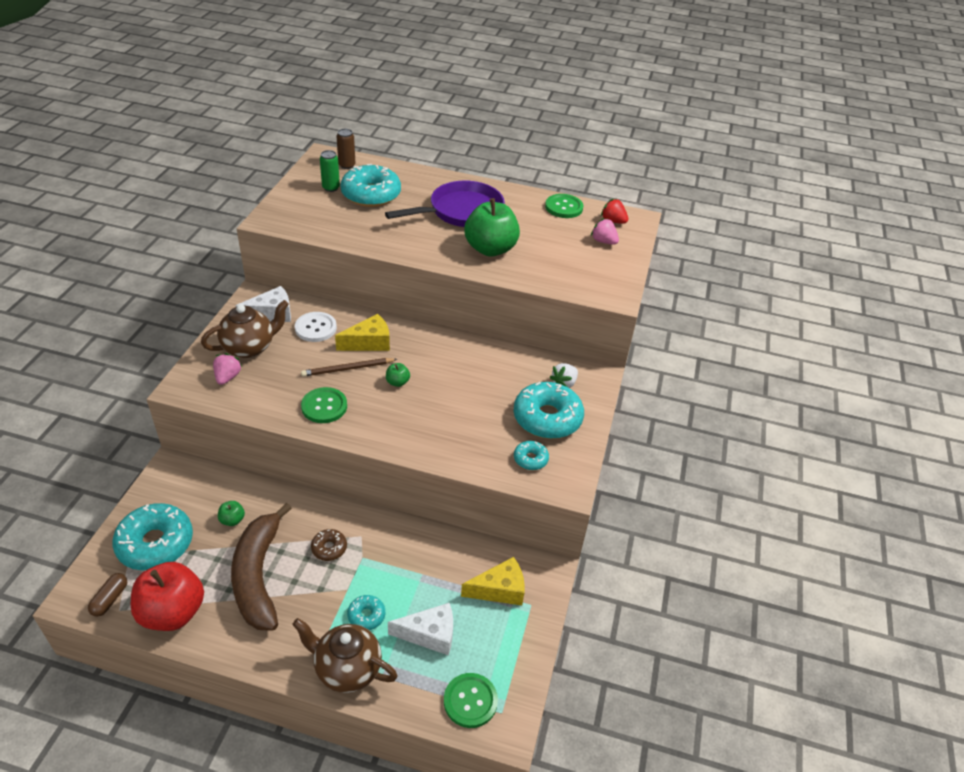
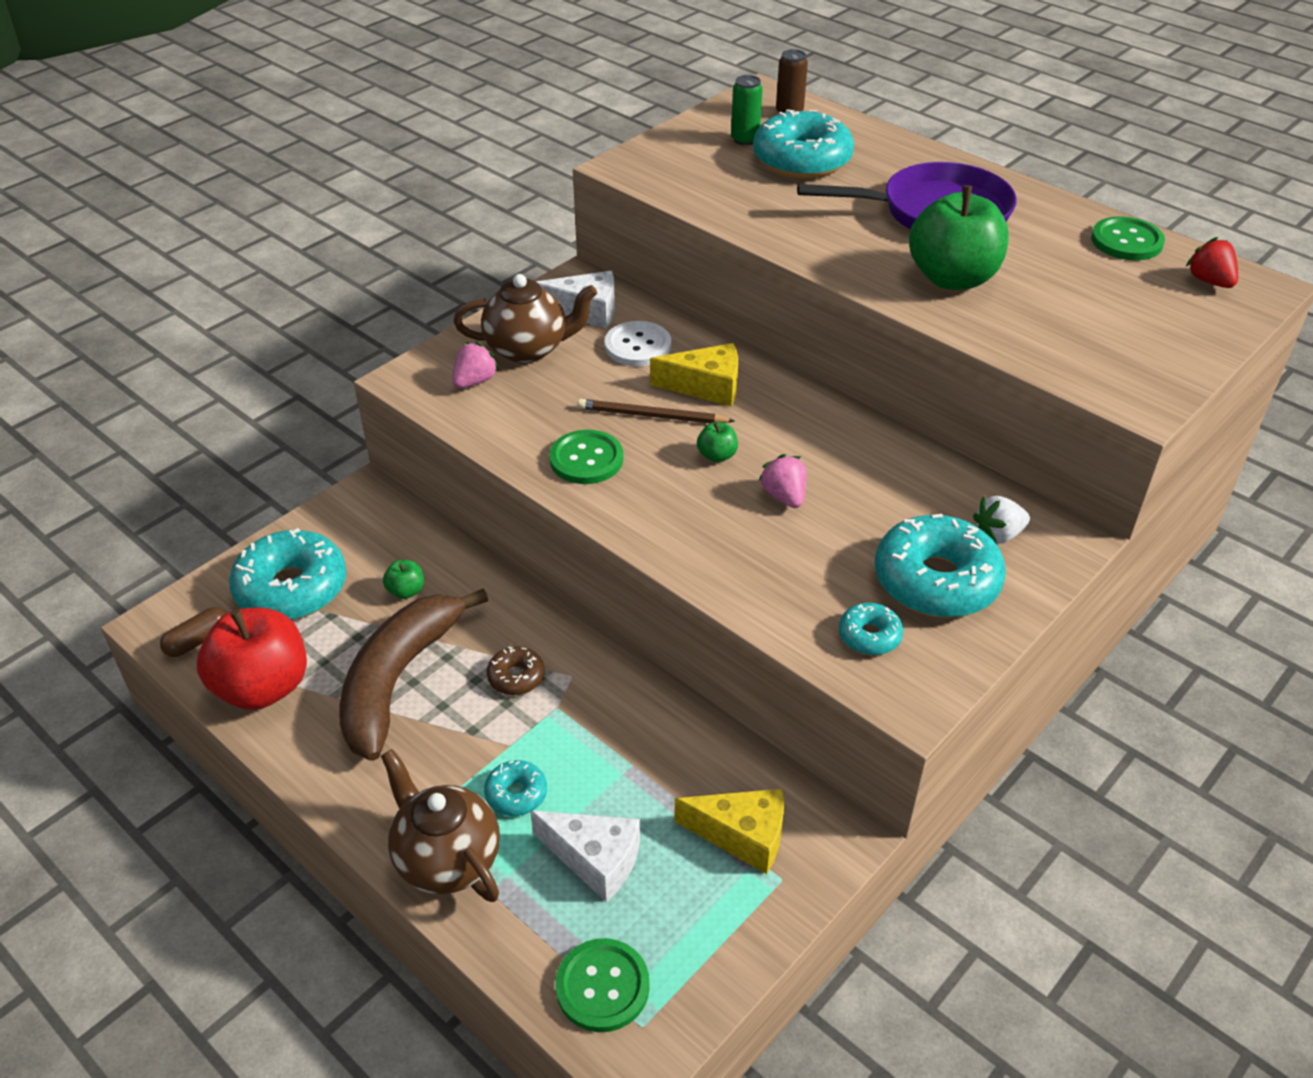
camera: 30 degrees right, 0 degrees up
pink strawberry [591,218,619,245] -> pink strawberry moved to [759,454,807,508]

